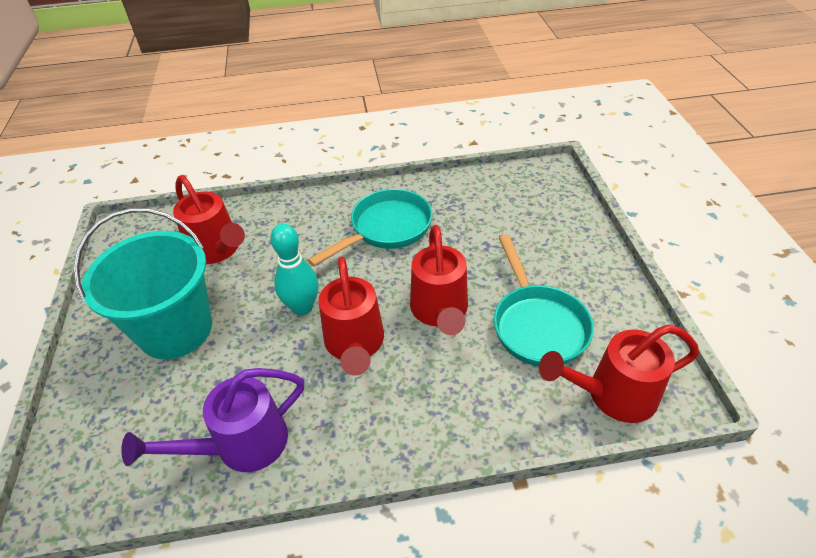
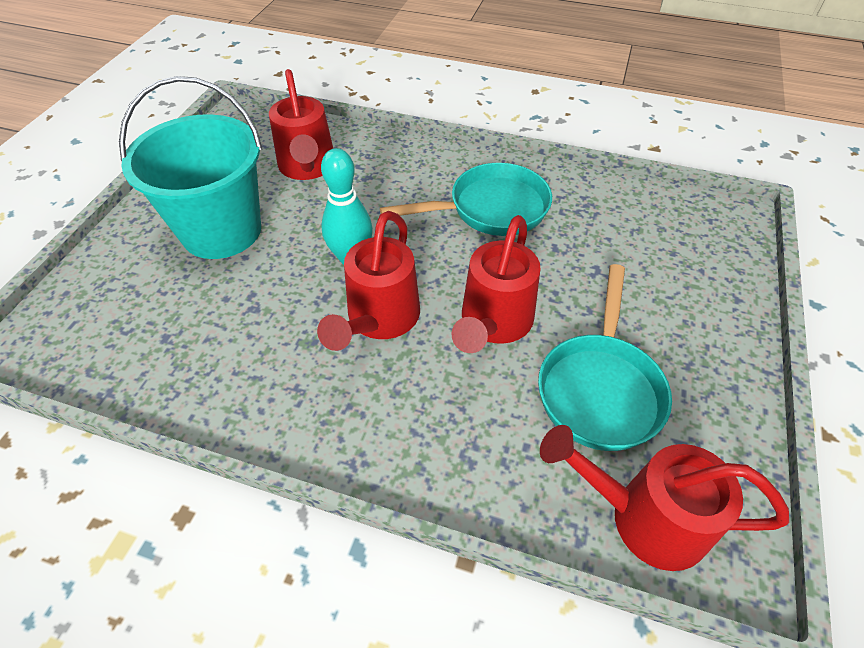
camera: 25 degrees right, 5 degrees up
purple watering can [121,368,305,472] -> none

